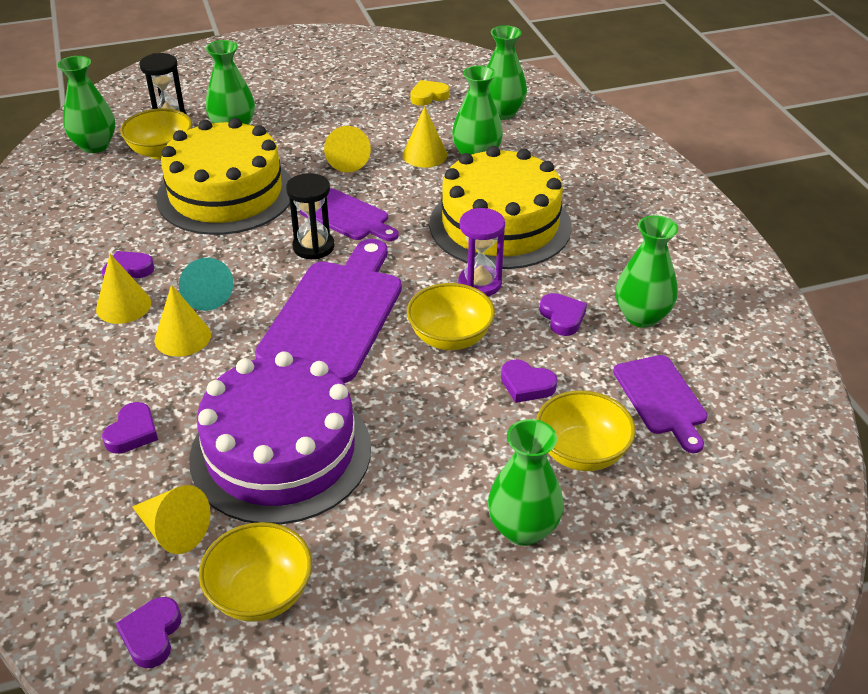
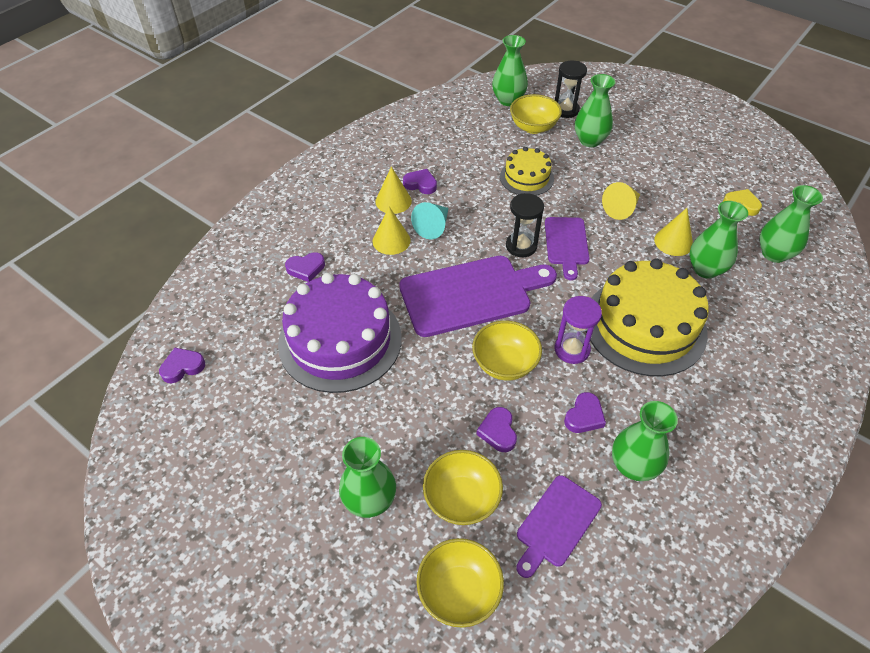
camera: 55 degrees right, 10 degrees up
yellow cone [132,485,211,554] -> none
yellow cake [156,118,291,235] -> yellow cake [500,147,554,196], size x0.54
yellow bowl [199,522,312,622] -> yellow bowl moved to [417,538,504,628]

